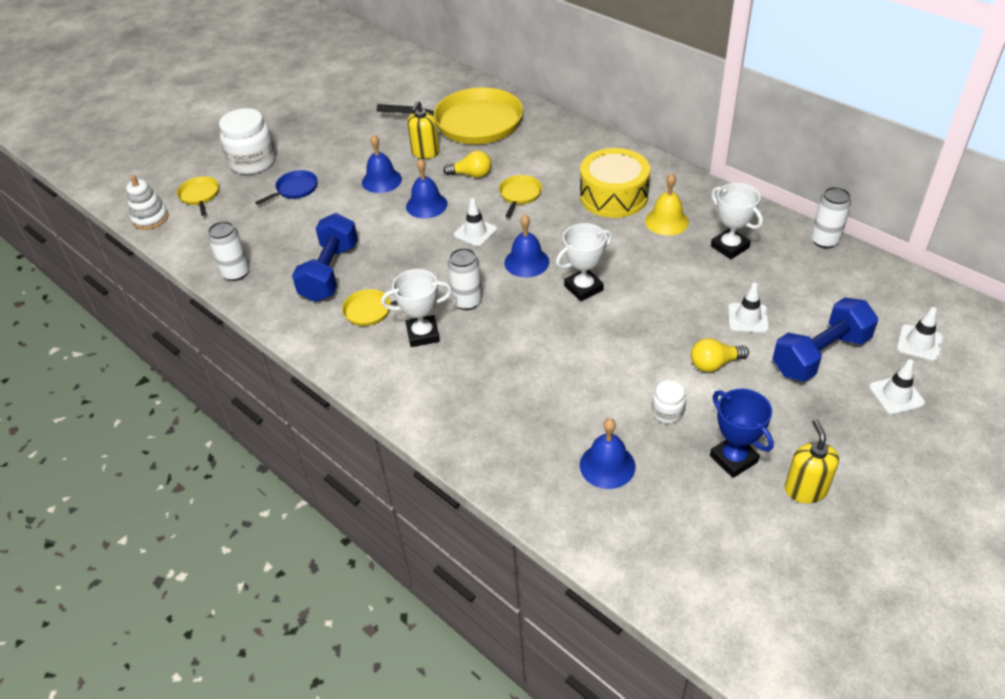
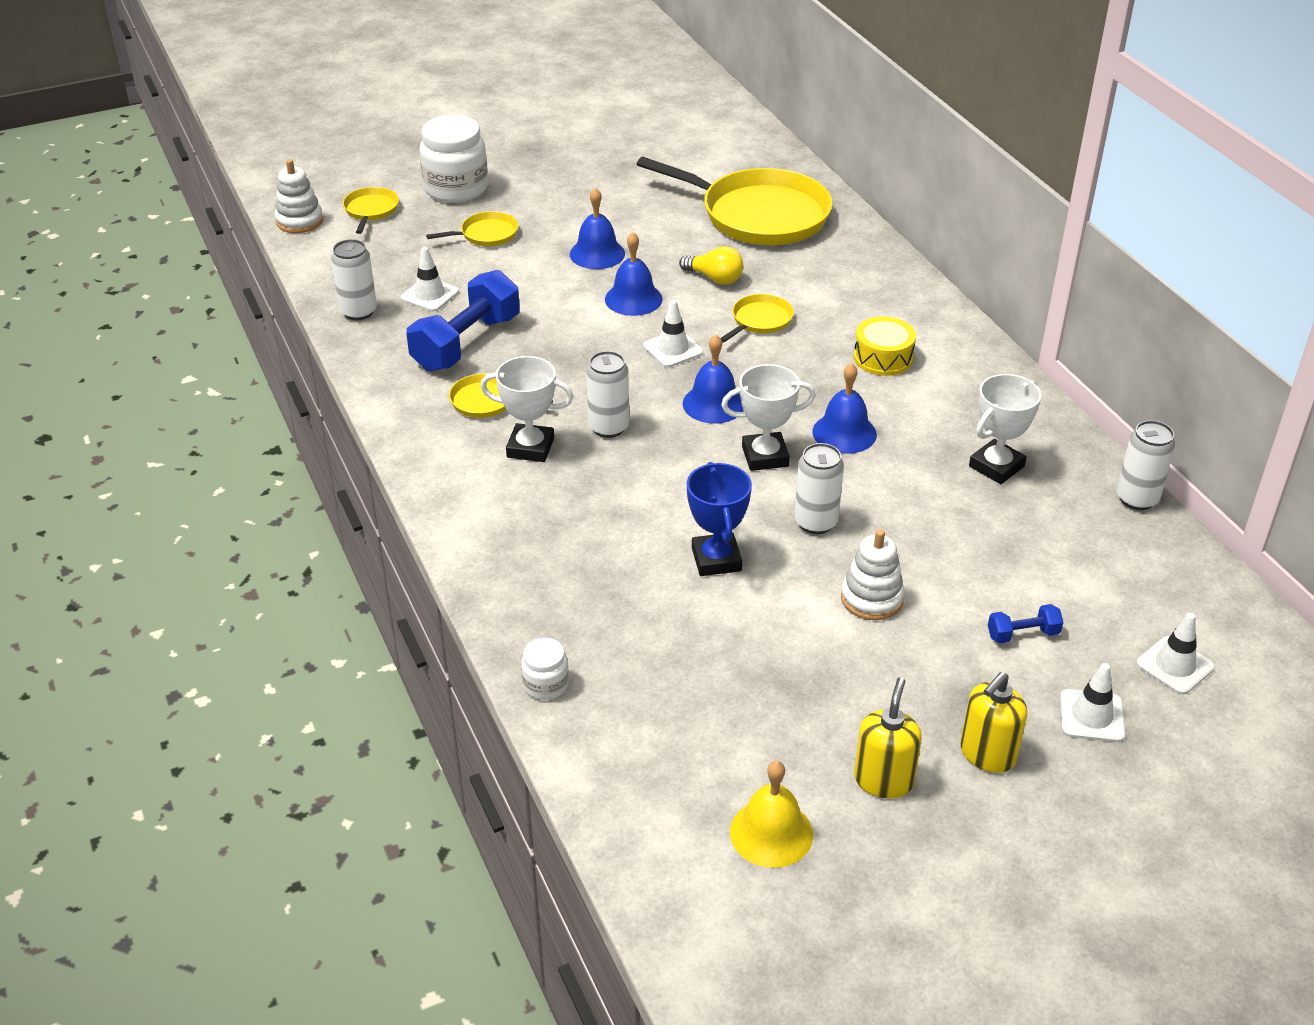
camera: 20 degrees right, 5 degrees down
blue pan [255,170,318,205] -> yellow pan [426,211,518,246]
yellow soap dispenser [407,101,440,159] -> yellow soap dispenser moved to [960,672,1027,773]
yellow drum [580,148,650,218] -> yellow drum [854,316,916,376], size x0.60
blue bell [580,418,636,489] -> blue bell moved to [812,363,877,454]
yellow bell [645,173,689,235] -> yellow bell moved to [730,761,813,868]
white jar [652,380,686,424] -> white jar moved to [521,638,569,700]
yellow light bulb [691,338,749,372] -> white stacking toy [841,529,905,620]
blue trophy [710,389,774,478] -> blue trophy moved to [687,462,752,576]
white trophy [711,183,763,259] -> white trophy turned 60 degrees clockwise [969,374,1041,484]
white traffic cone [728,283,769,333] -> white traffic cone moved to [400,247,459,312]
blue dumbbell [772,297,878,382] -> blue dumbbell [988,604,1063,644], size x0.45
none -> white can [795,443,844,534]

